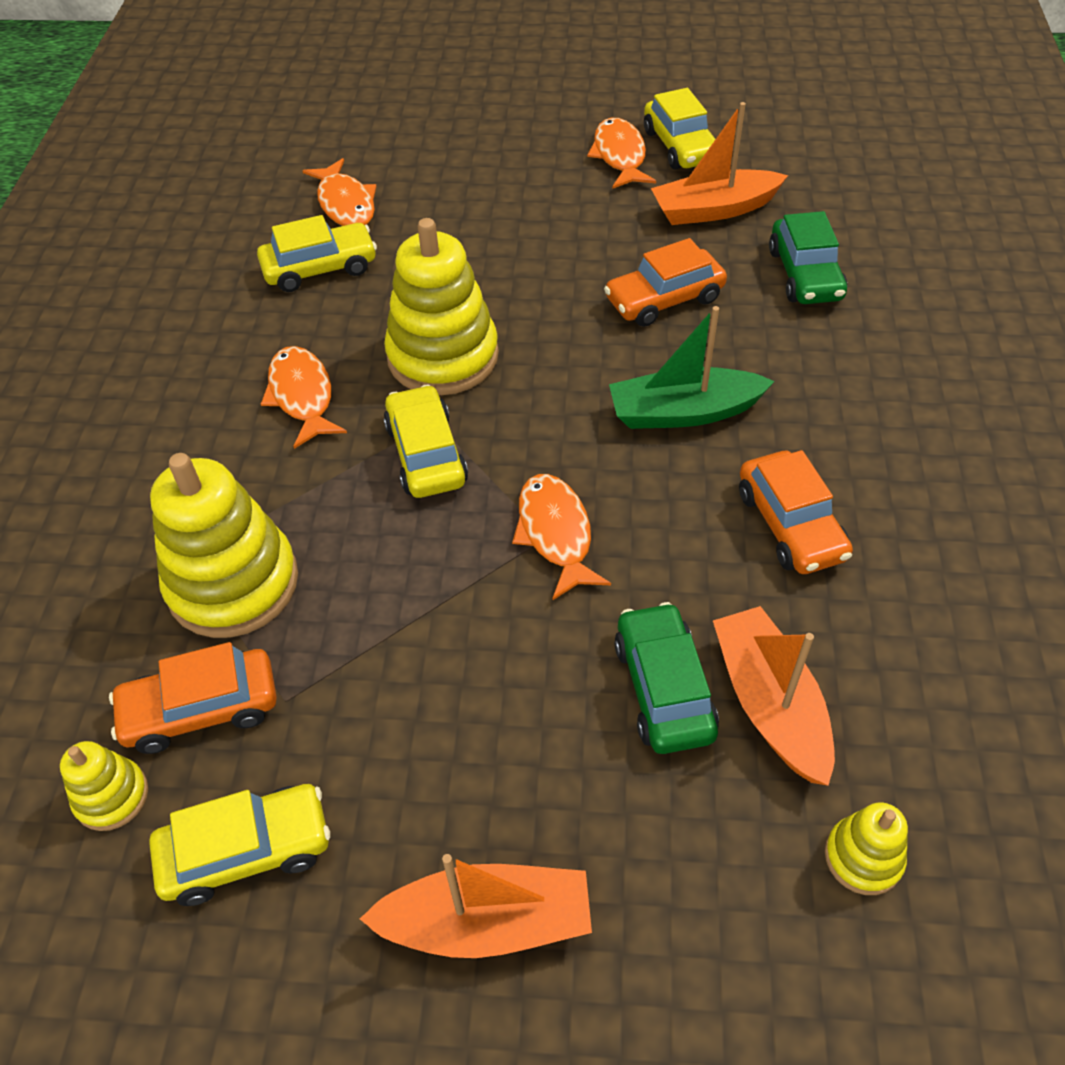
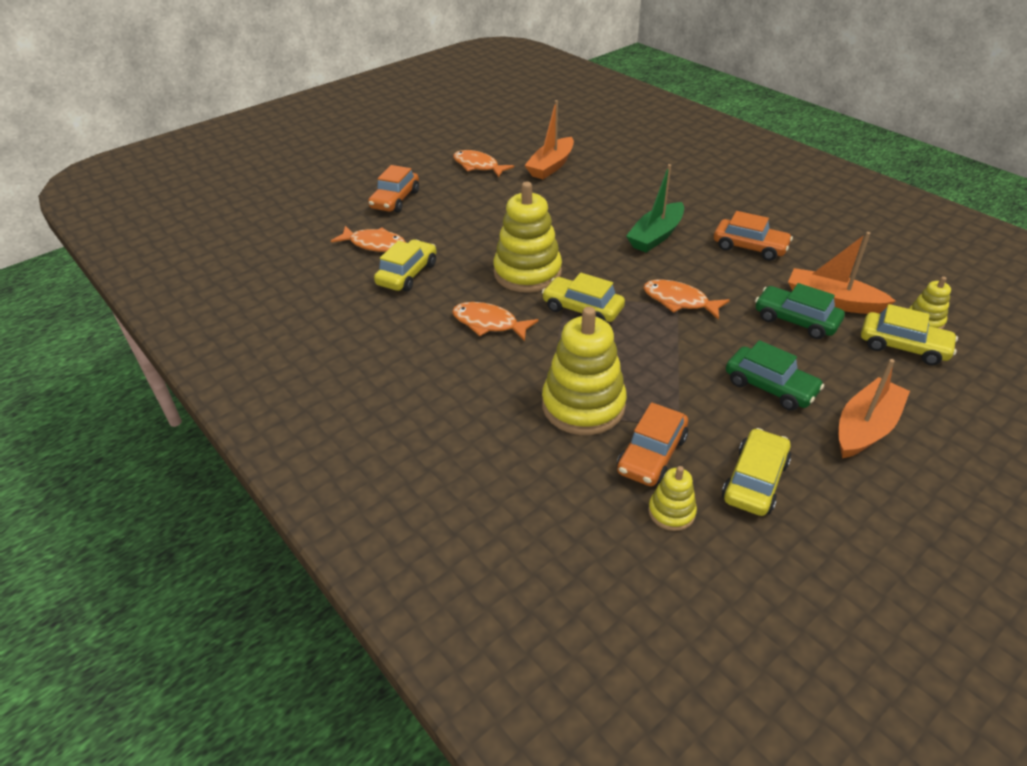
camera: 45 degrees left, 10 degrees down
orange car [604,238,727,327] -> orange car moved to [368,165,419,213]
yellow car [644,88,716,169] -> yellow car moved to [861,304,958,366]
green car [769,211,847,304] -> green car moved to [726,340,824,411]

